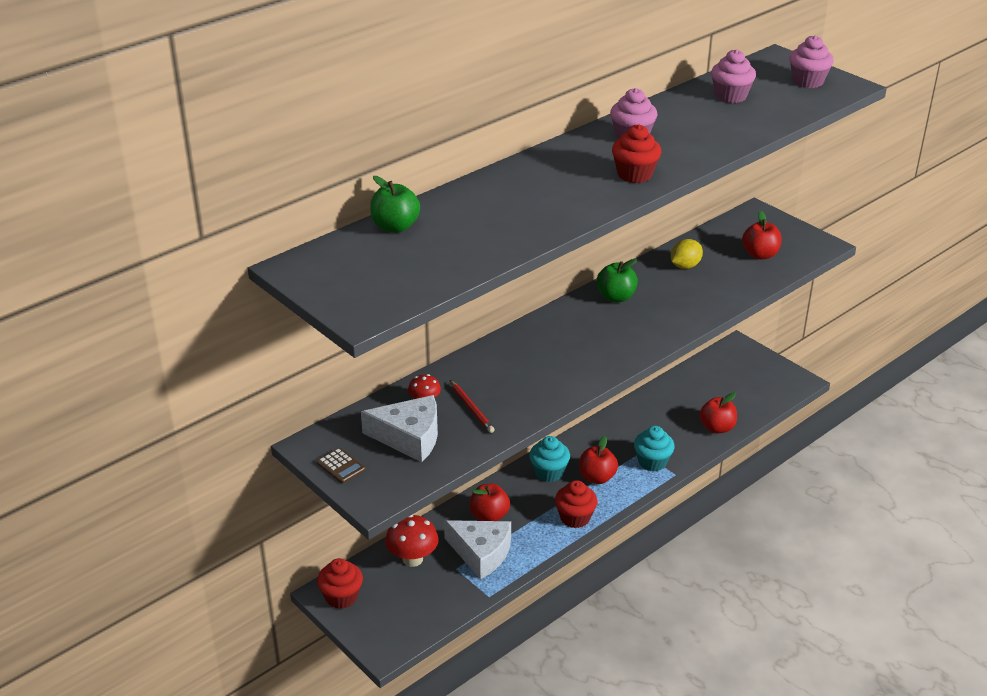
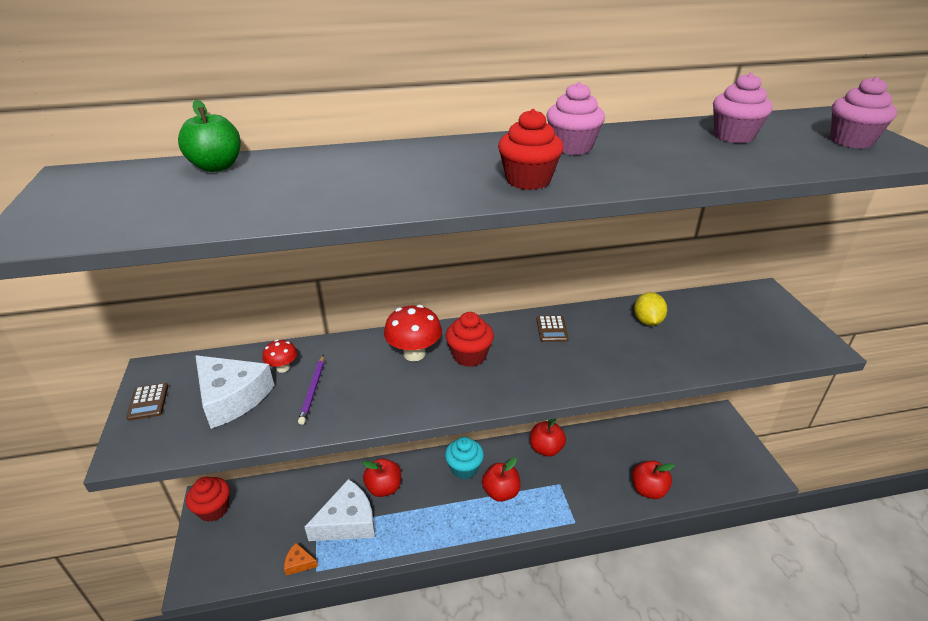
camera: 30 degrees right, 0 degrees up
red mushroom [385,515,438,567] -> red mushroom moved to [384,305,442,361]
white cheese [444,520,511,579] -> white cheese turned 90 degrees counterclockwise [305,479,375,541]
red pencil [450,380,495,433] -> purple pencil [298,355,324,425]
red cupcake [555,480,597,528] -> red cupcake moved to [446,312,494,367]
green apple [597,258,638,302] -> brown calculator [537,315,568,342]
turquoise cupcake [634,426,675,472] -> none
yellow lemon [671,239,703,269] -> yellow lemon turned 75 degrees counterclockwise [634,292,667,326]
red apple [742,211,782,259] -> red apple moved to [530,419,566,457]
none -> orange cheese [284,543,318,576]

